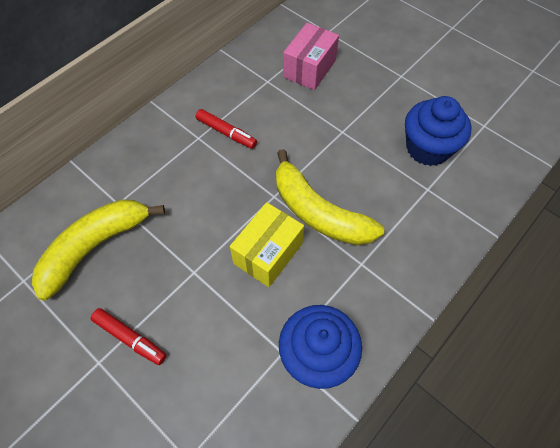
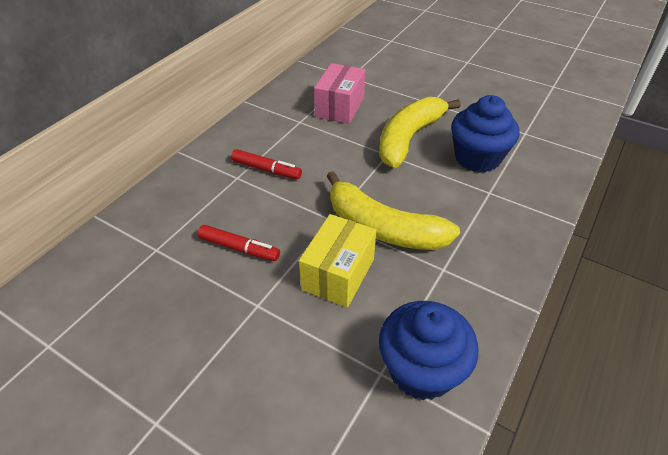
camera: 10 degrees left, 15 degrees down
yellow banana [32,199,165,300] -> yellow banana moved to [379,97,461,168]
red marker [91,308,167,365] -> red marker moved to [198,225,280,261]

